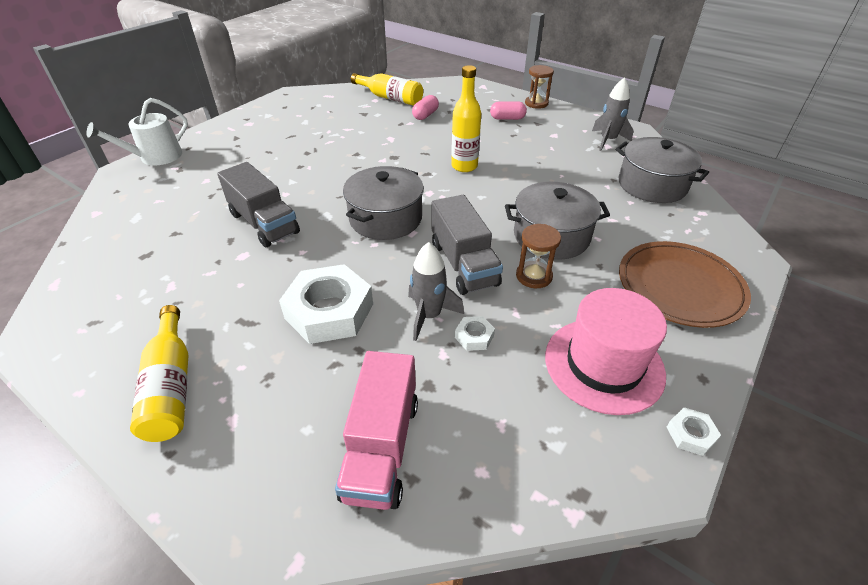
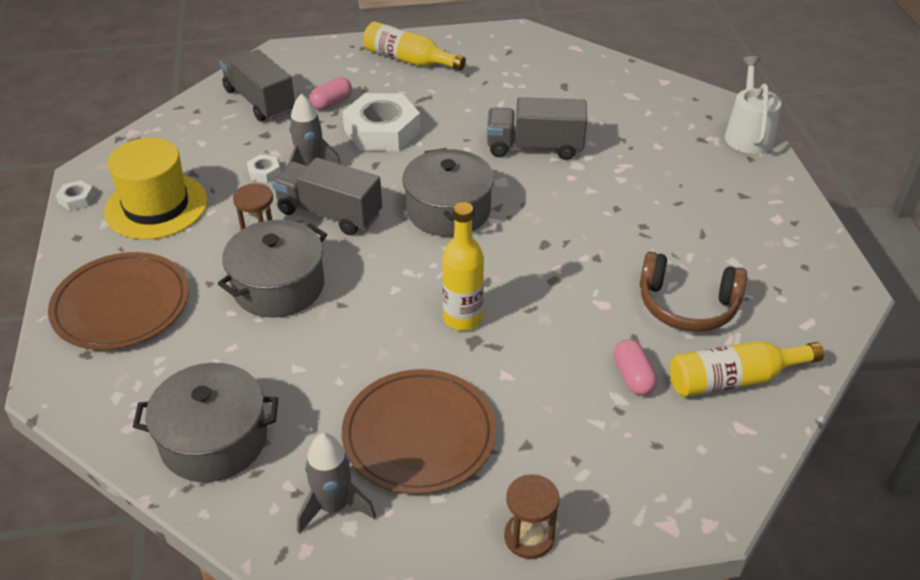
camera: 135 degrees right, 0 degrees up
pink truck [335,351,418,510] -> grey truck [220,49,295,121]
pink capsule [490,101,527,120] -> pink capsule moved to [309,77,352,110]
pink hat [545,288,667,415] -> yellow hat [104,137,208,239]
none -> brown plate [342,369,496,494]
none -> brown headphones [640,252,747,332]

